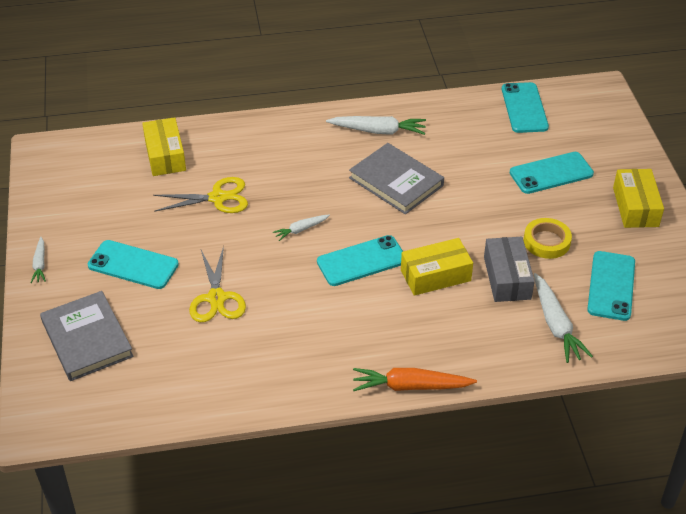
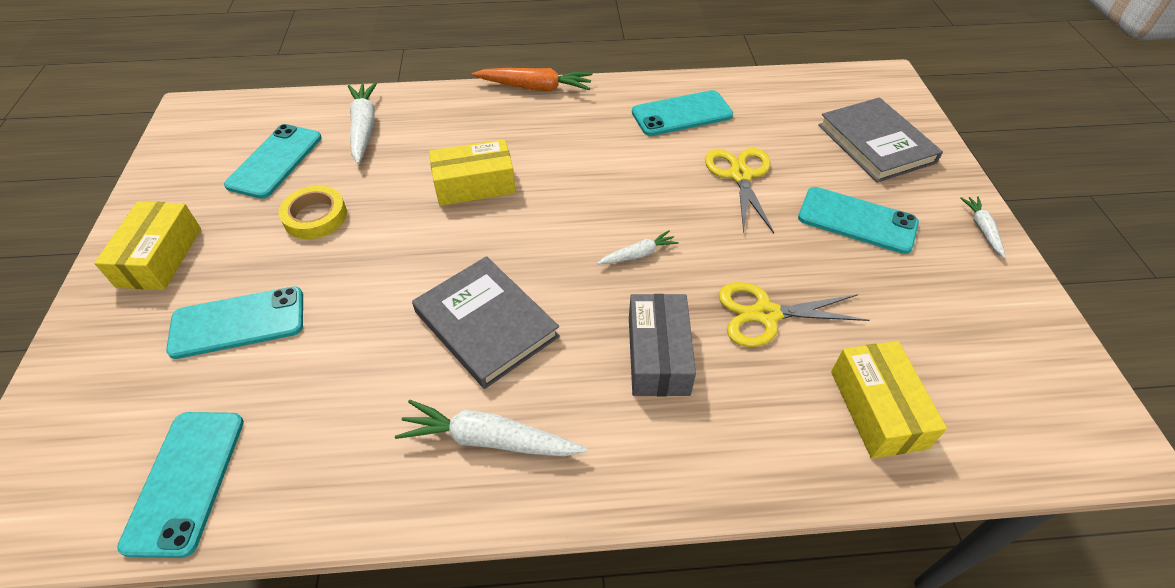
camera: 175 degrees left, 5 degrees up
turquoise phone [317,235,403,286] -> turquoise phone moved to [632,90,733,136]
grey box [484,237,535,302] -> grey box moved to [629,294,696,396]

